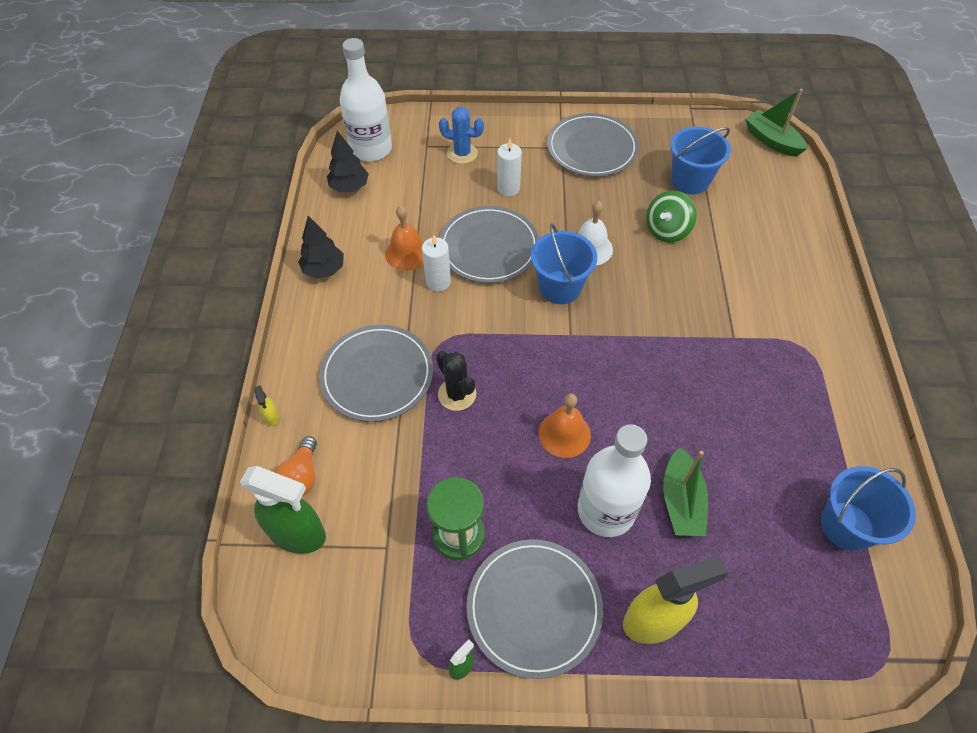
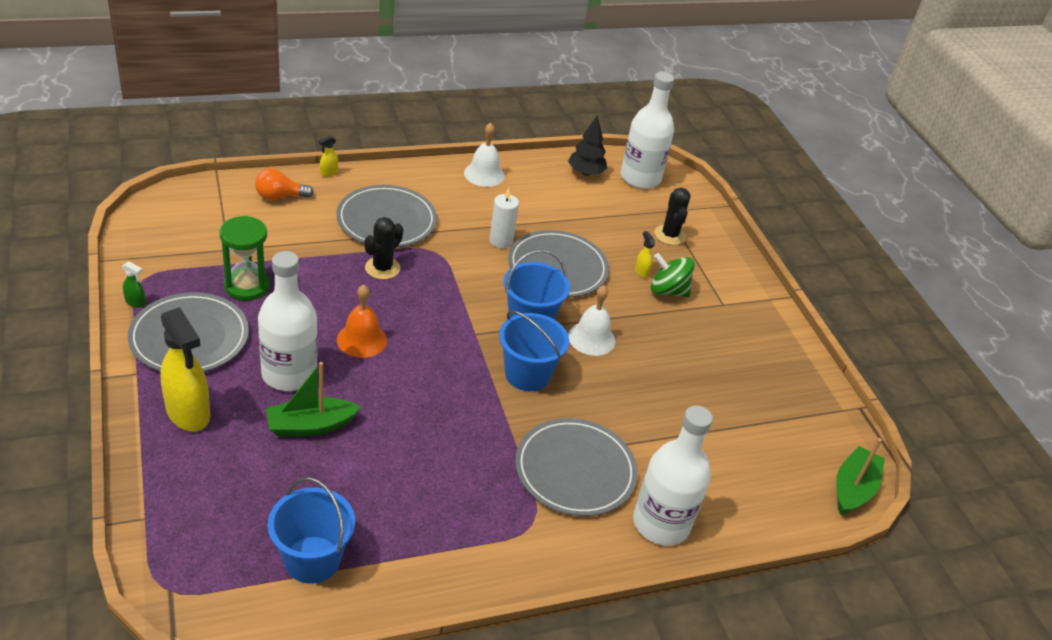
camera: 65 degrees right, 15 degrees down
green spray bottle [240,466,326,554] -> none
black tree [298,216,344,279] -> white bell [464,123,505,187]
orange bell [385,206,424,271] -> none
blue cactus [439,107,484,164] -> black cactus [655,188,690,245]
white candle [497,139,522,196] -> yellow spray bottle [635,231,655,278]
grey plate [547,113,639,177] -> grey plate moved to [515,418,638,516]
green spinning top [646,190,696,243] -> green spinning top moved to [651,253,695,297]
blue bucket [670,127,731,194] -> blue bucket moved to [499,310,569,391]
none -> white bottle [633,405,713,546]

